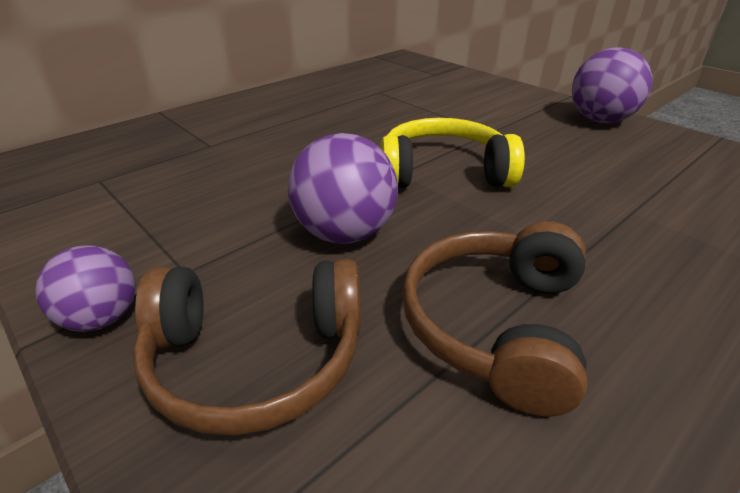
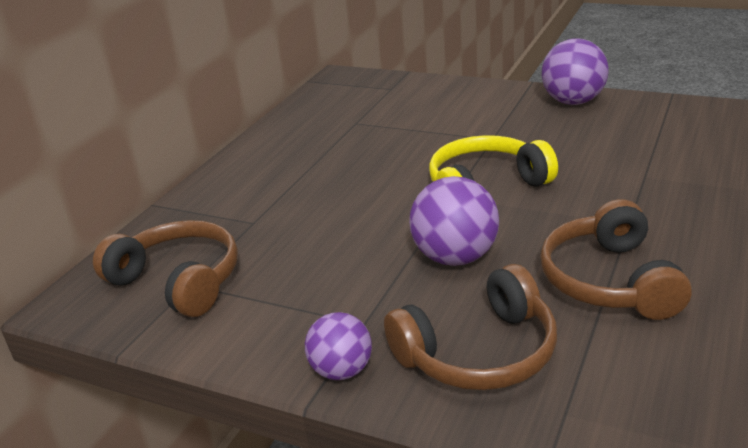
camera: 20 degrees left, 5 degrees down
none -> brown headphones [93,220,238,317]

